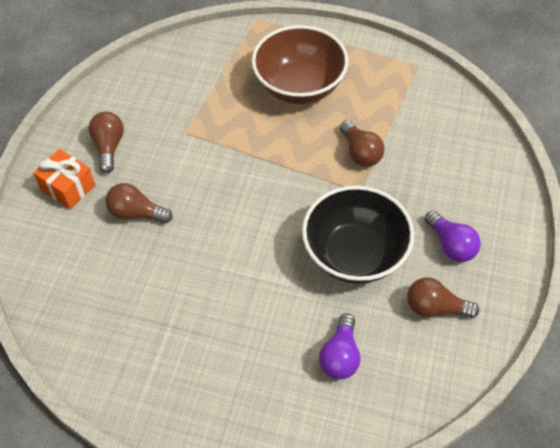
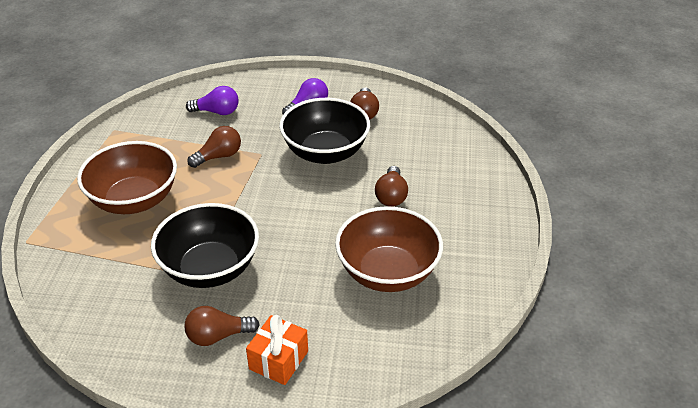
camera: 100 degrees left, 15 degrees down
brown light bulb [105,183,173,224] -> brown light bulb moved to [375,166,408,207]
purple light bulb [319,313,360,379] -> purple light bulb moved to [186,86,239,115]
none -> black bowl [151,203,259,288]
none -> brown bowl [335,206,443,292]

